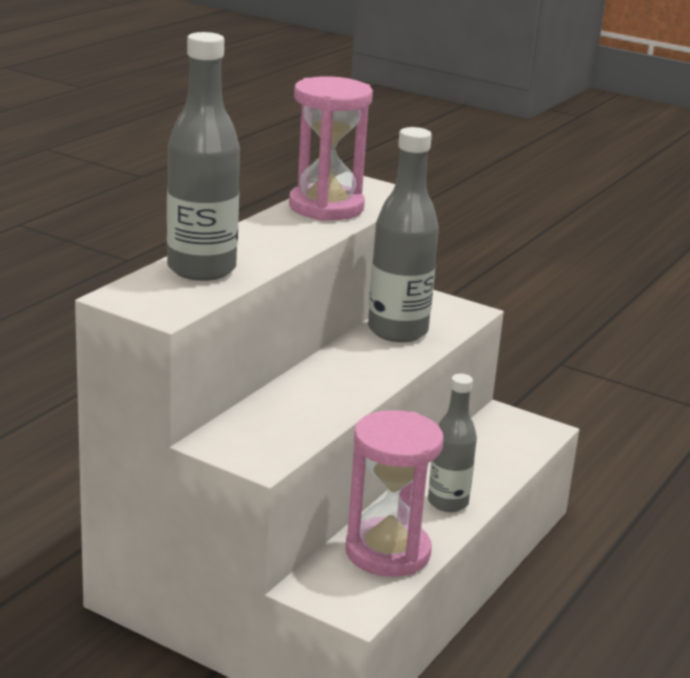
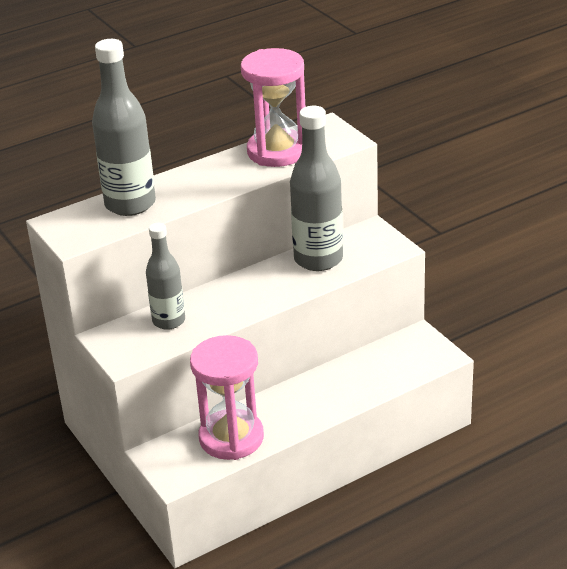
camera: 30 degrees right, 10 degrees up
grey bottle [428,374,477,512] -> grey bottle moved to [146,223,185,330]

